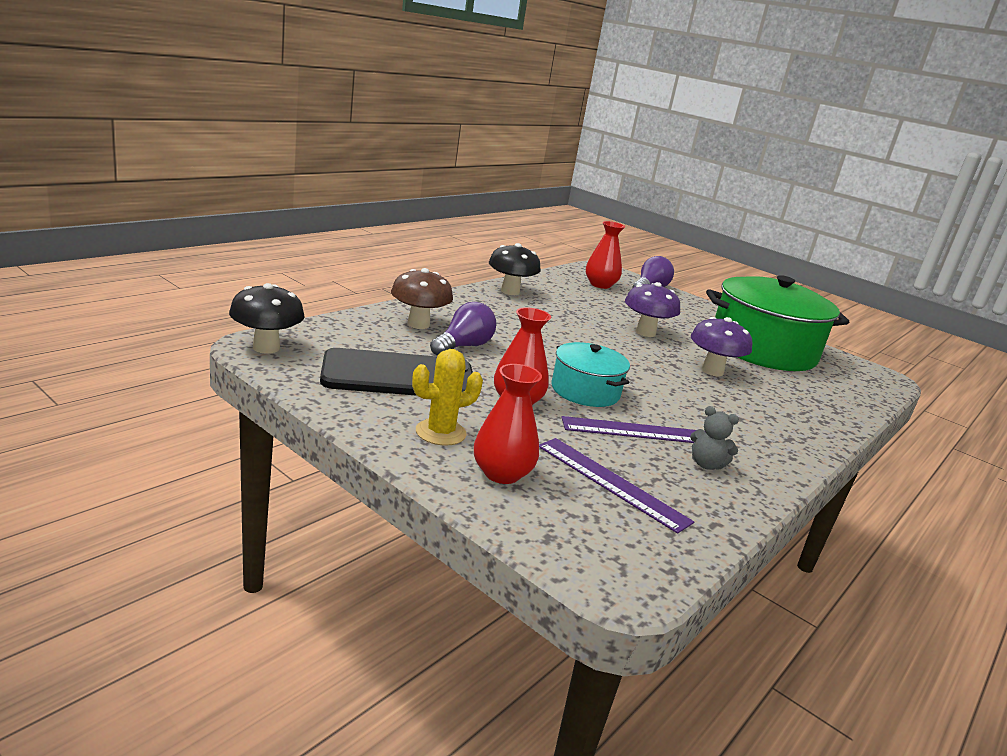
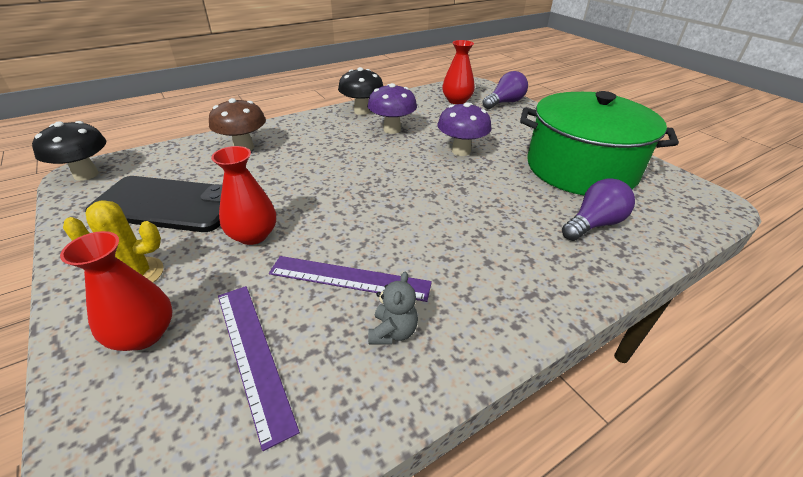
camera: 20 degrees right, 15 degrees up
purple light bulb [430,302,496,356] -> purple light bulb moved to [562,178,635,241]
turquoise pot [552,342,630,407] -> none
grey teddy bear [690,406,739,470] -> grey teddy bear turned 120 degrees counterclockwise [368,271,418,344]
purple mushroom [691,317,752,376] -> purple mushroom moved to [367,83,417,134]

